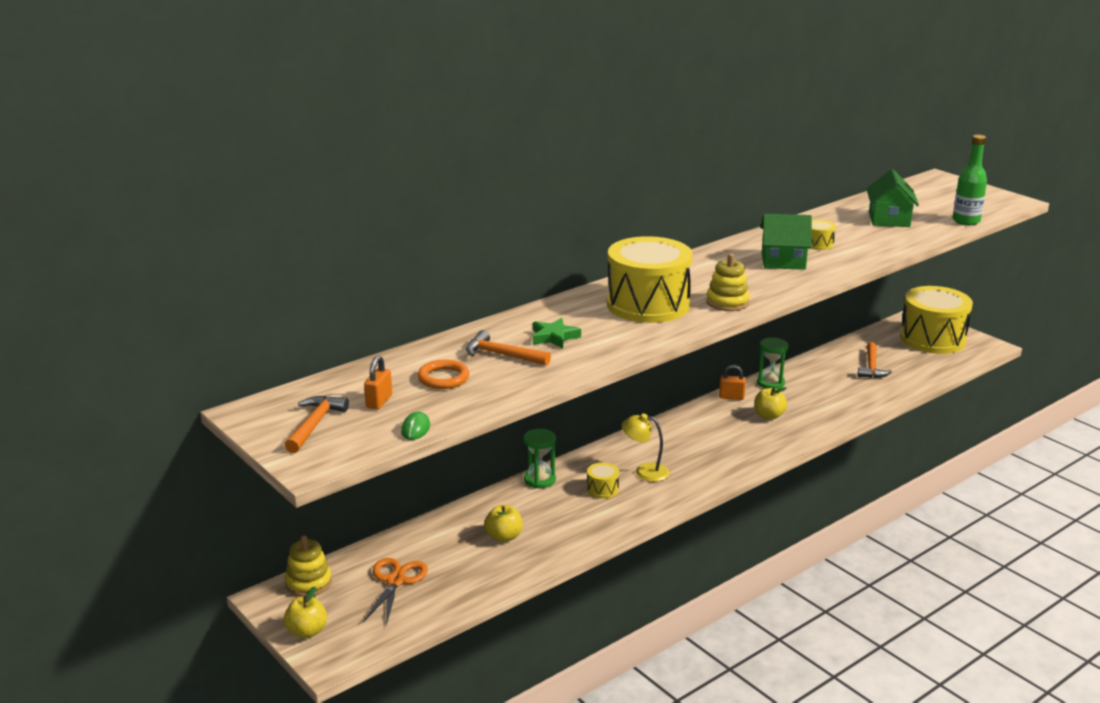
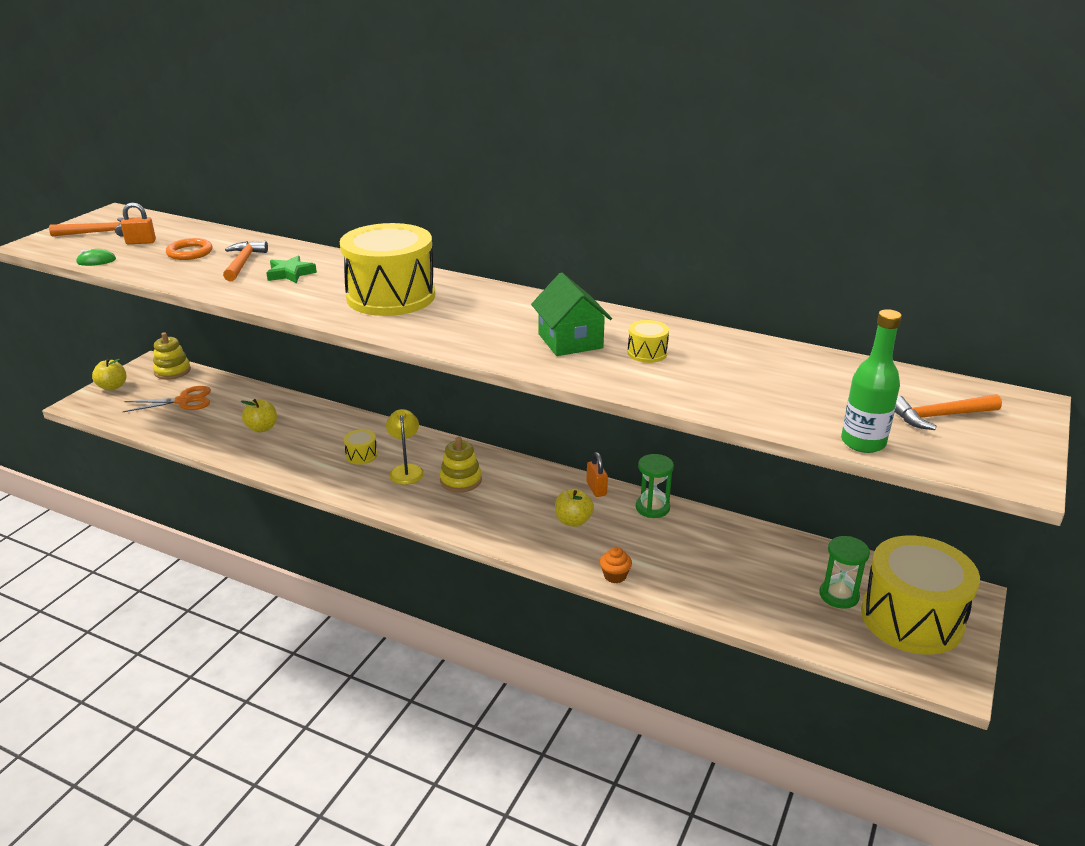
camera: 65 degrees right, 5 degrees up
green hourglass [524,429,556,488] -> green hourglass moved to [819,536,870,609]
yellow stacking toy [706,254,750,311] -> yellow stacking toy moved to [440,437,482,492]
orange hammer [858,342,892,378] -> orange hammer moved to [895,394,1002,430]
green house [866,169,919,227] -> none
none -> orange cupcake [600,547,632,583]

